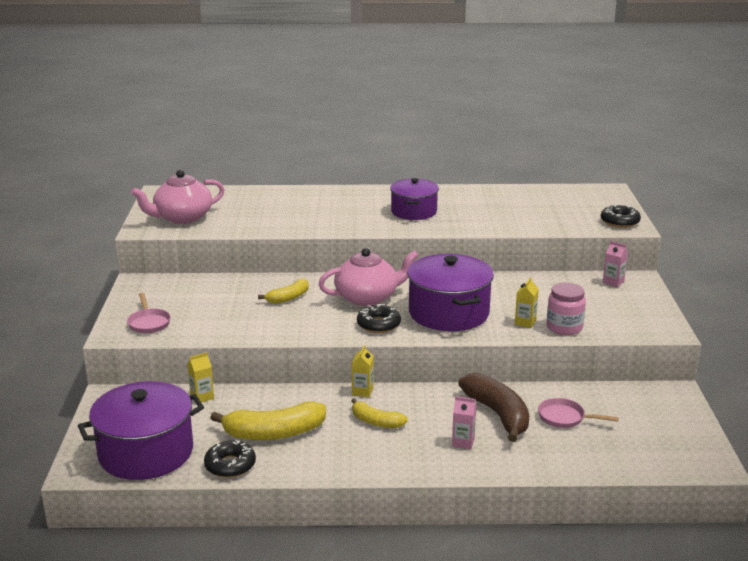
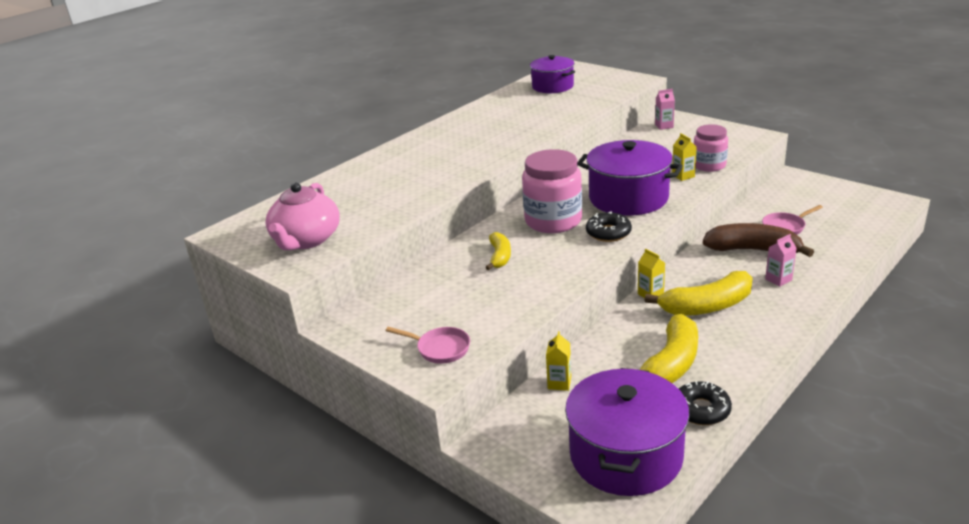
camera: 45 degrees left, 5 degrees up
pink teapot [319,248,419,306] -> pink jar [522,149,582,233]
yellow banana [351,398,408,428] -> yellow banana [645,271,753,316], size x1.72
purple pot [390,178,439,220] -> purple pot moved to [530,55,575,93]
black donut [601,204,641,228] -> none

